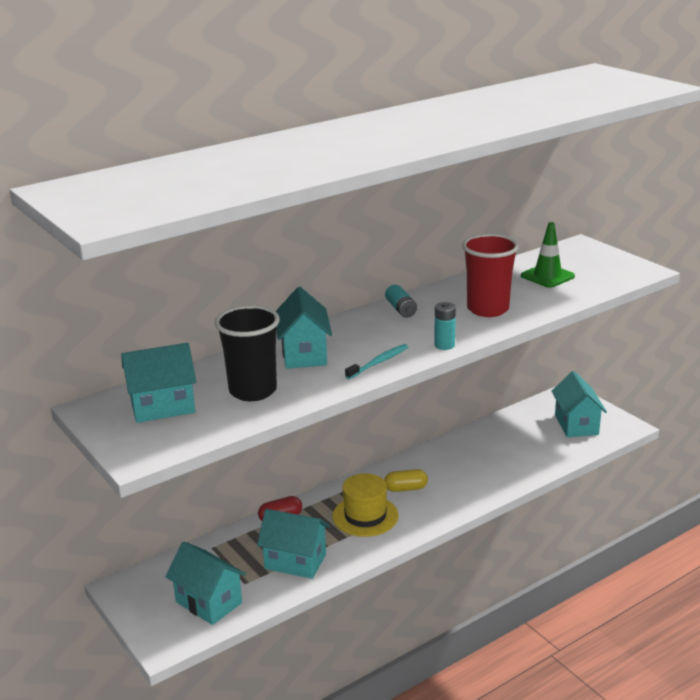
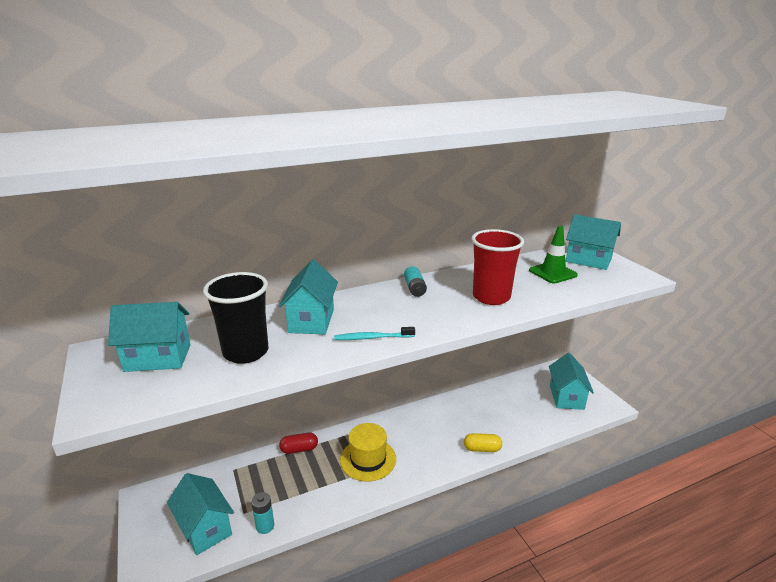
camera: 10 degrees right, 0 degrees up
turquoise house [257,509,330,579] -> turquoise house moved to [566,214,621,270]
turquoise toothbrush [345,344,408,379] -> turquoise toothbrush turned 150 degrees counterclockwise [334,327,415,340]
yellow capsule [384,469,428,492] -> yellow capsule moved to [464,433,502,452]
turquoise battery [434,302,456,350] -> turquoise battery moved to [251,492,274,534]

